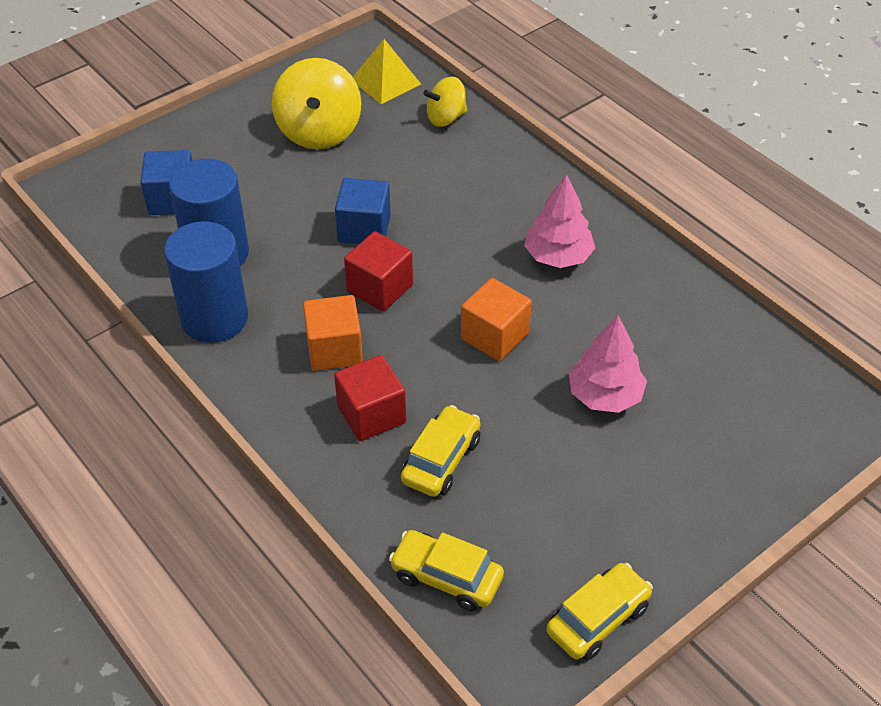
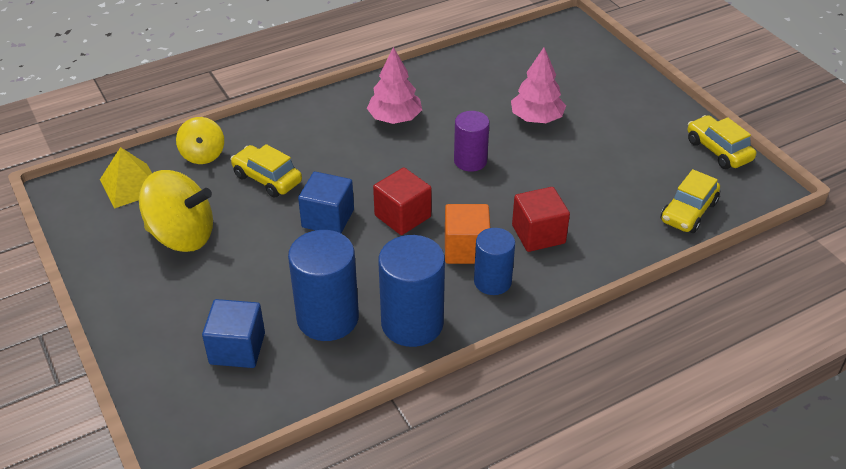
camera: 80 degrees left, 5 degrees down
yellow car [401,405,480,497] -> yellow car moved to [230,144,302,198]
orange cube [461,278,532,361] -> purple cylinder [454,111,490,172]
none -> blue cylinder [474,228,515,295]

